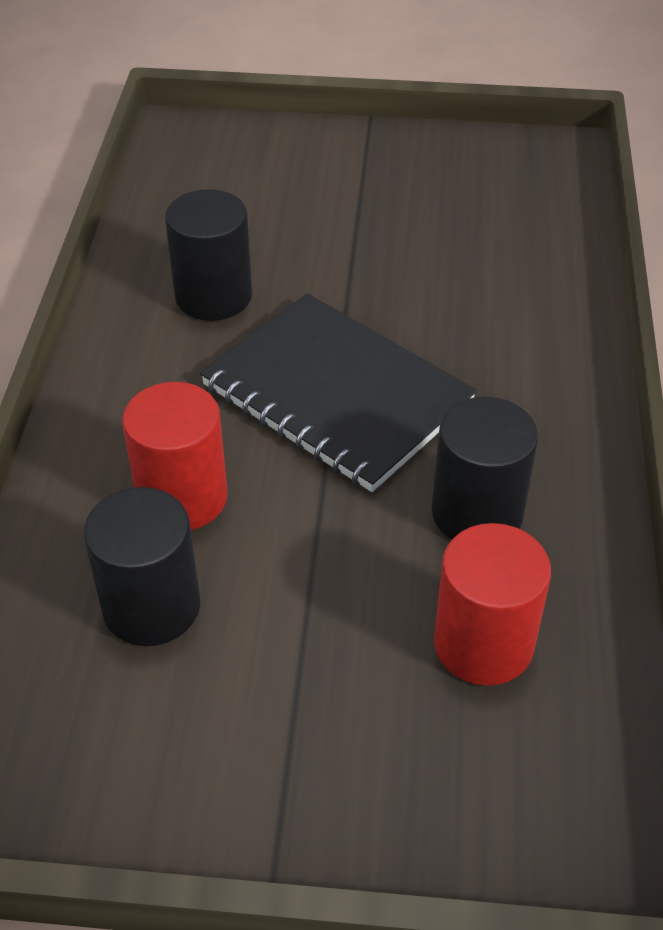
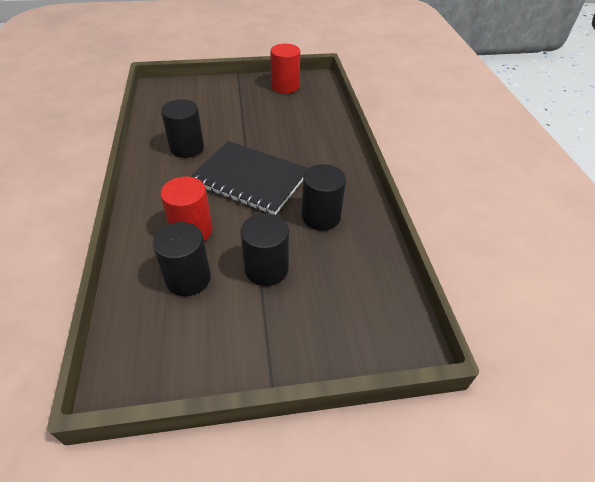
camera: 15 degrees left, 0 degrees up
red cylinder [434,523,551,686] -> red cylinder moved to [270,44,300,93]
none -> black cylinder [241,213,289,286]

